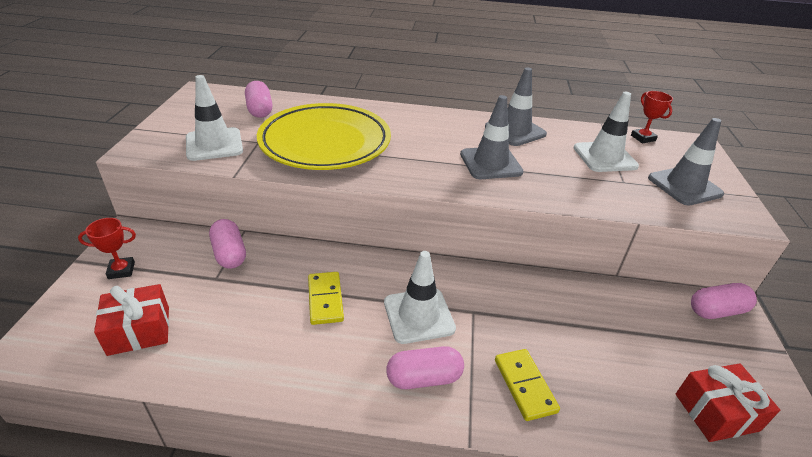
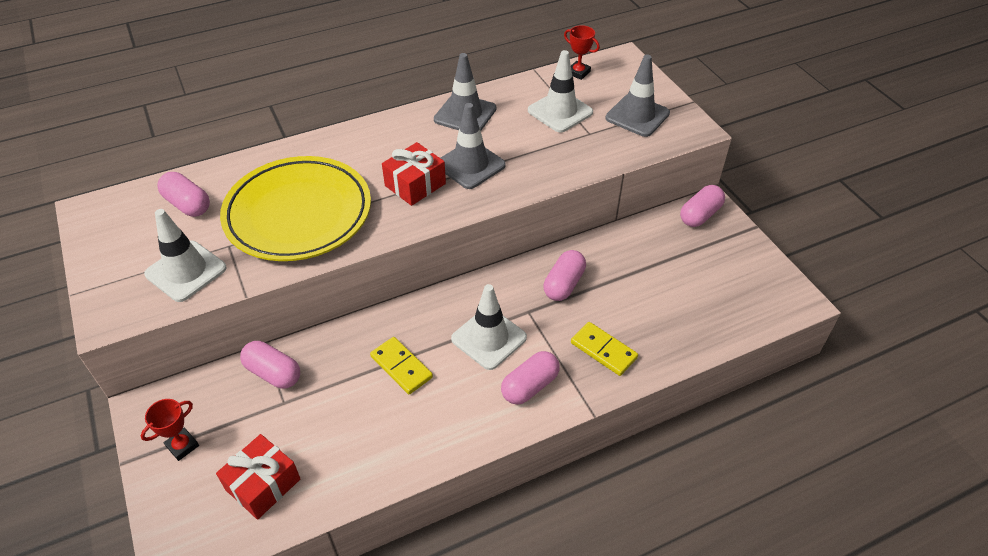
camera: 30 degrees left, 10 degrees up
red gift [676,363,780,442] -> red gift moved to [382,142,446,206]
none -> pink capsule [543,250,586,301]

